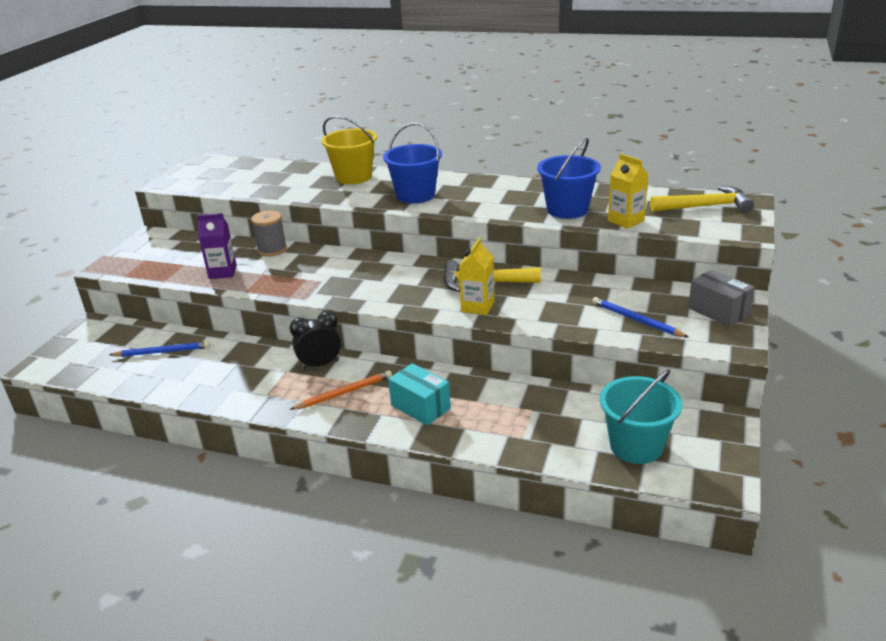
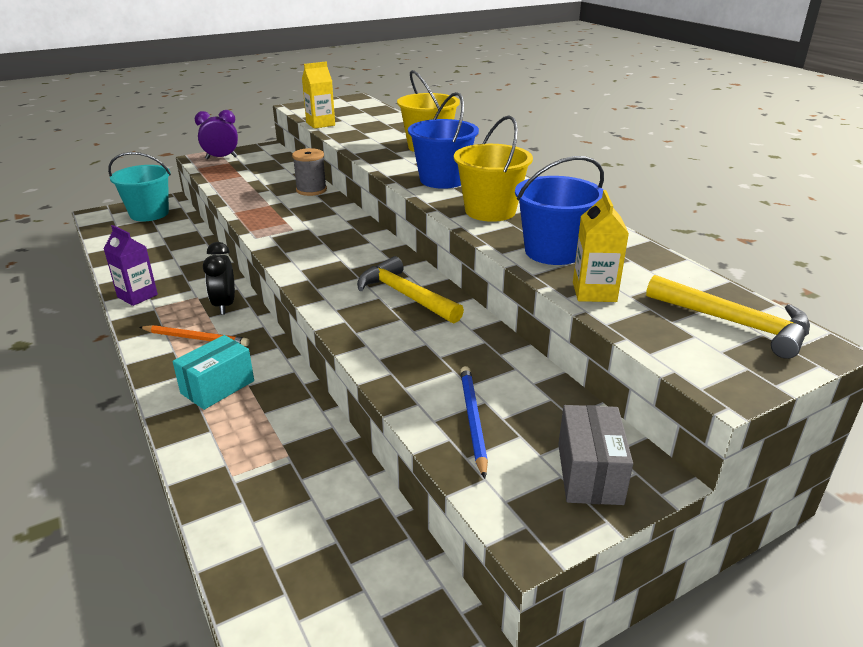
camera: 40 degrees right, 0 degrees up
blue pencil [109,341,210,357] -> none
purple carton [197,213,237,279] -> purple carton moved to [104,225,158,306]
black clock [290,311,341,370] -> black clock turned 120 degrees counterclockwise [203,242,235,315]
turquoise box [388,363,451,426] -> turquoise box turned 45 degrees clockwise [173,335,254,410]
yellow carton [458,238,494,315] -> yellow carton moved to [302,62,335,129]
turquoise bucket [600,369,682,464] -> turquoise bucket moved to [108,152,171,221]
none -> purple clock [195,110,238,159]
none -> yellow bucket [454,115,533,222]

